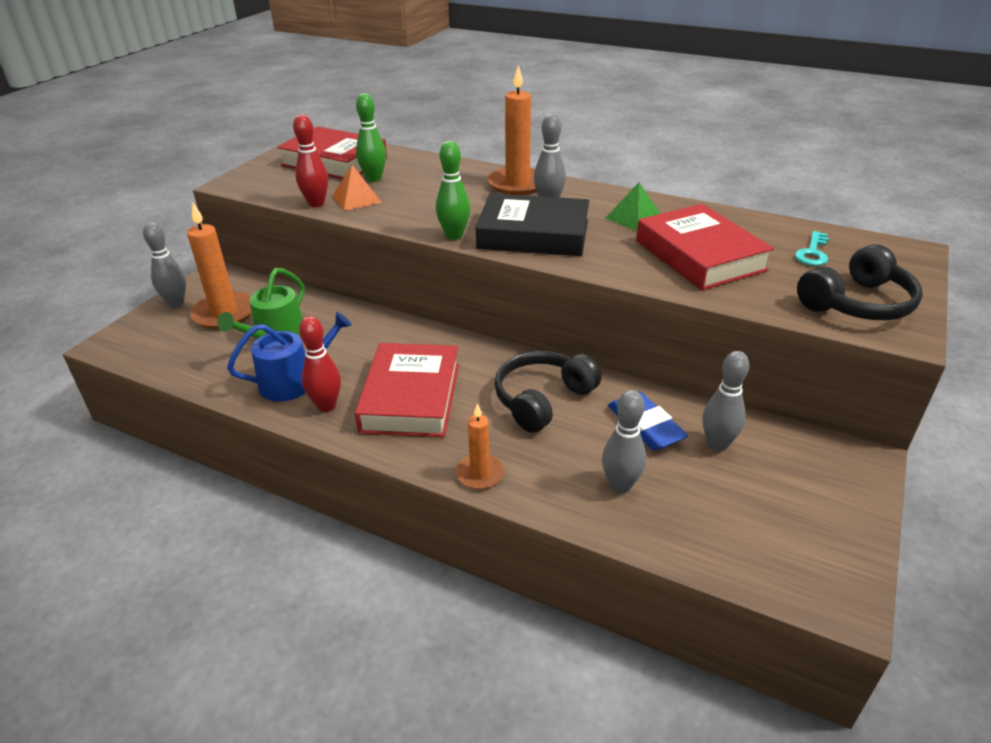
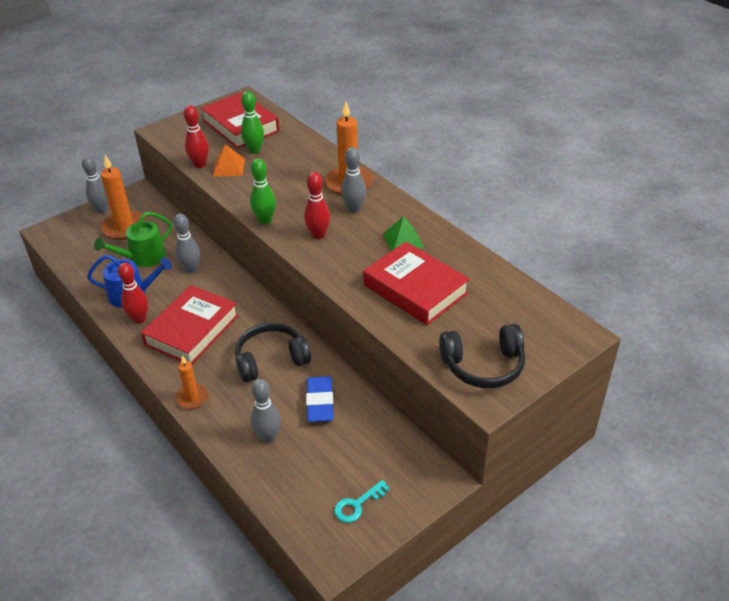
camera: 25 degrees right, 5 degrees up
black book [476,193,589,256] -> red bowling pin [304,172,330,239]
red book [636,204,774,290] -> red book turned 45 degrees counterclockwise [363,242,470,325]
grey bowling pin [703,351,750,451] -> grey bowling pin moved to [174,214,200,273]
turquoise key [795,231,829,266] -> turquoise key moved to [334,480,390,523]

